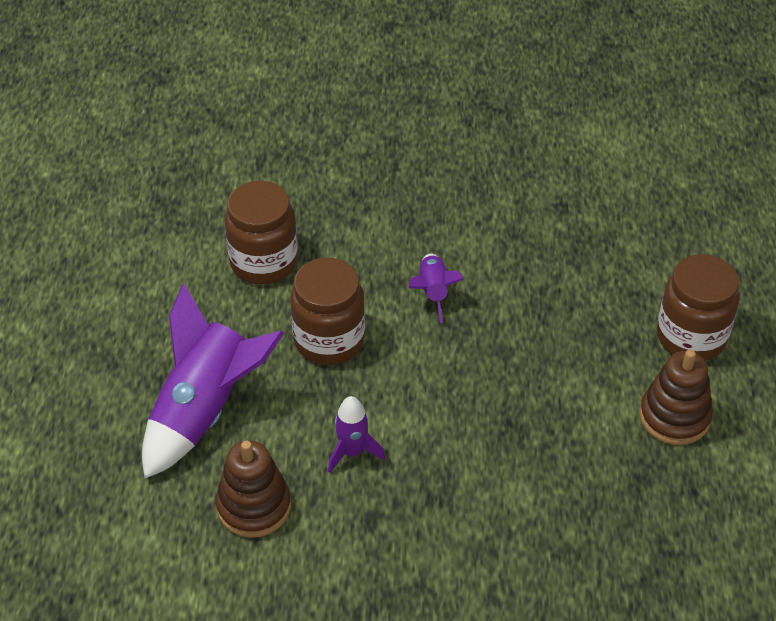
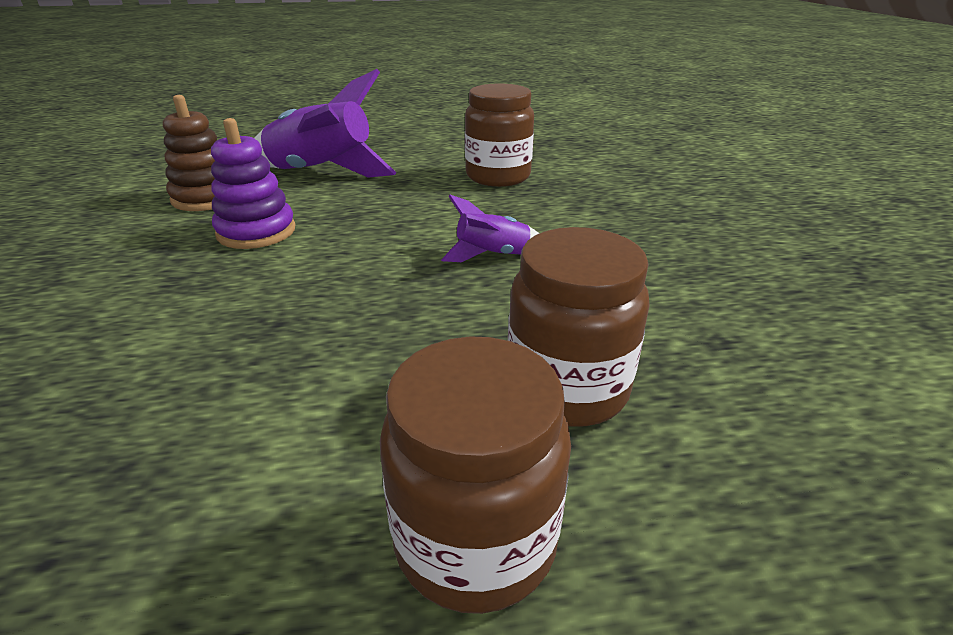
camera: 80 degrees right, 15 degrees down
brown jar [290,258,365,365] -> brown jar moved to [508,227,650,427]
purple rocket [328,396,385,473] -> purple stacking toy [211,118,295,249]
brown stacking toy [639,349,713,445] -> none

